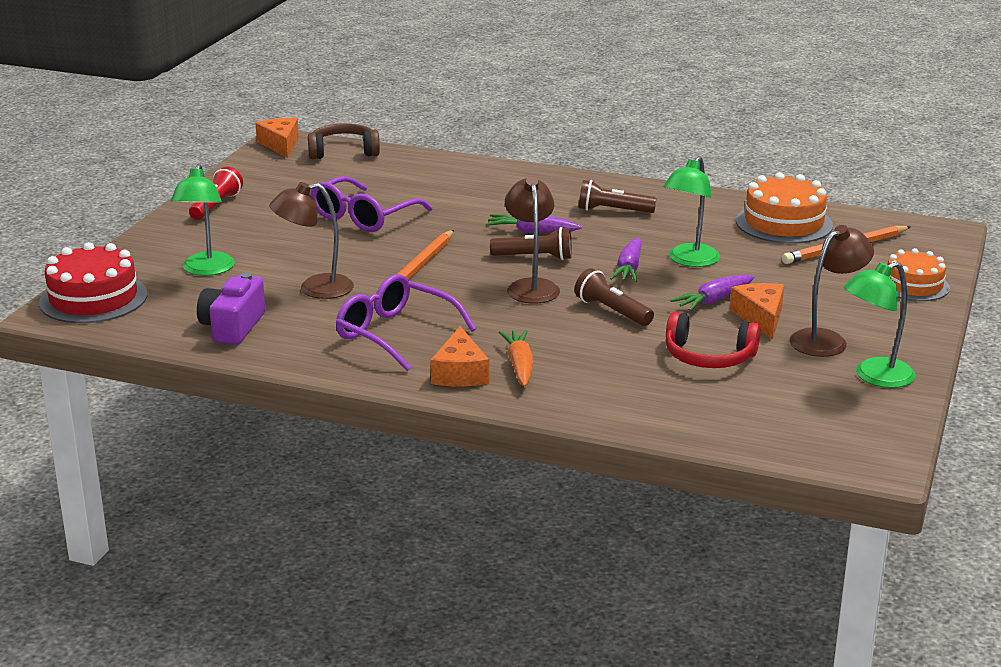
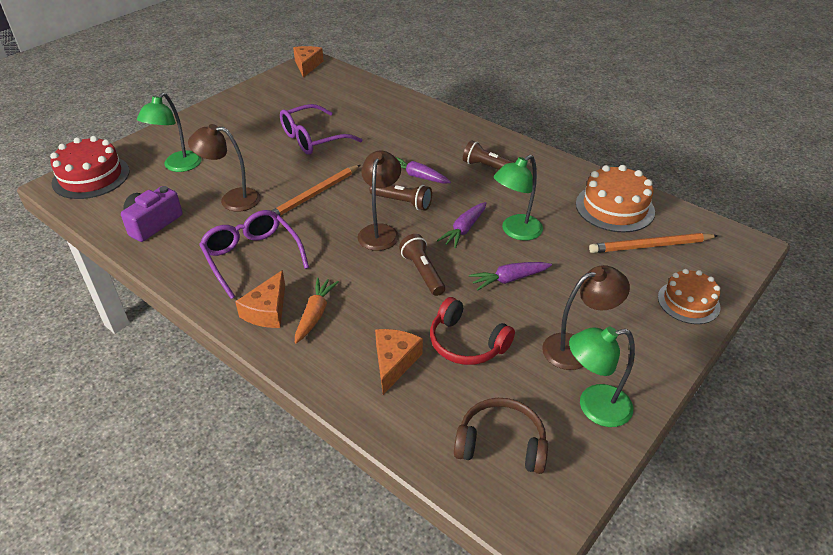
camera: 20 degrees right, 15 degrees up
red flashlight [189,167,243,220] -> none
brown headphones [308,124,380,159] -> brown headphones moved to [454,398,548,474]
orange cheese [730,283,784,340] -> orange cheese moved to [375,329,423,395]

